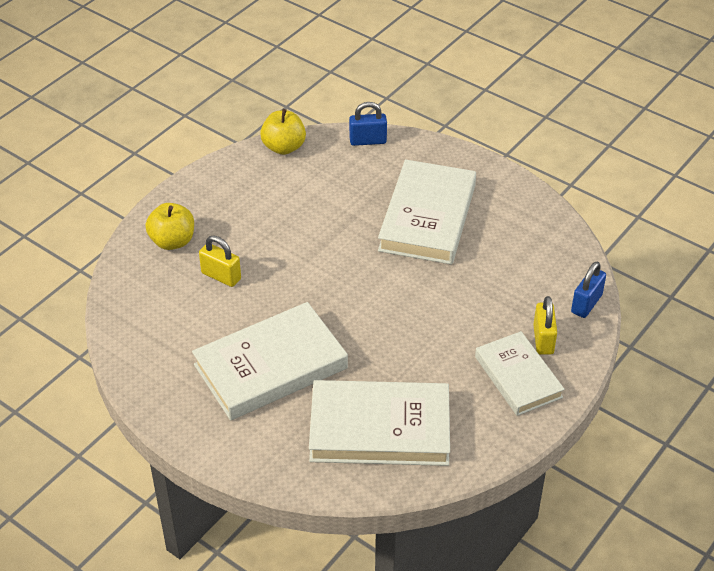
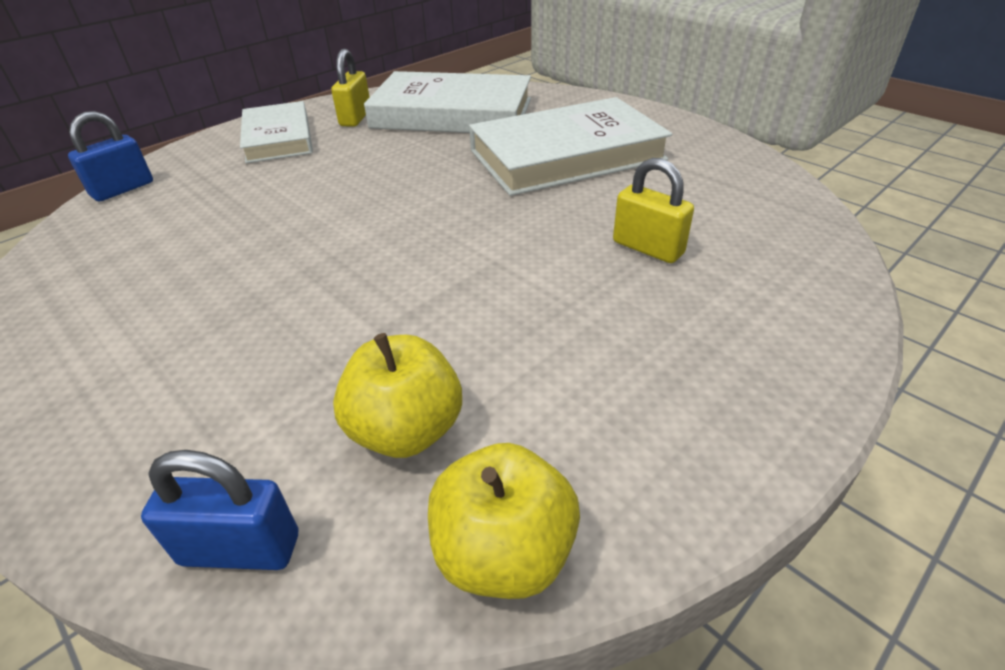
camera: 170 degrees left, 5 degrees down
yellow apple [145,203,194,250] -> yellow apple moved to [333,333,462,458]
white book [378,160,476,265] -> none
yellow padlock [533,296,557,355] -> yellow padlock moved to [331,49,370,127]

